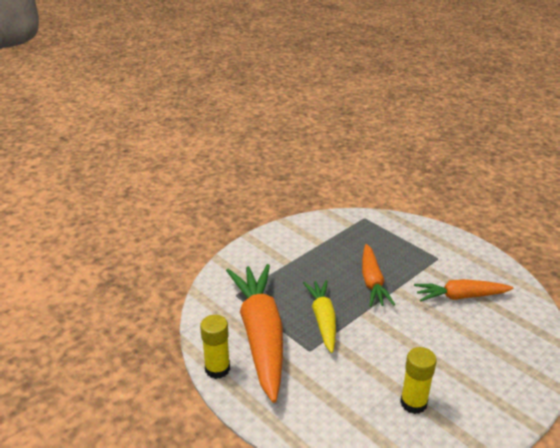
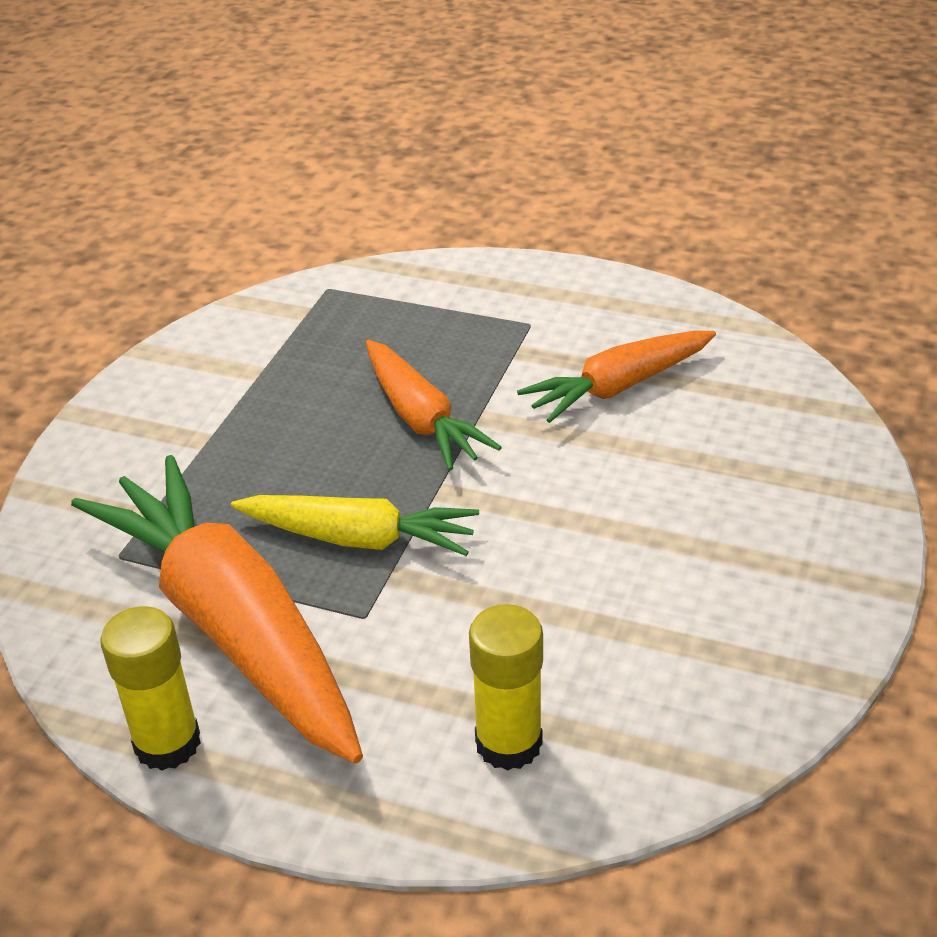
camera: 25 degrees left, 5 degrees up
yellow carrot [303,280,336,353] -> yellow carrot turned 135 degrees clockwise [231,495,479,556]
yellow glue stick [400,347,437,414] -> yellow glue stick moved to [469,604,543,771]

